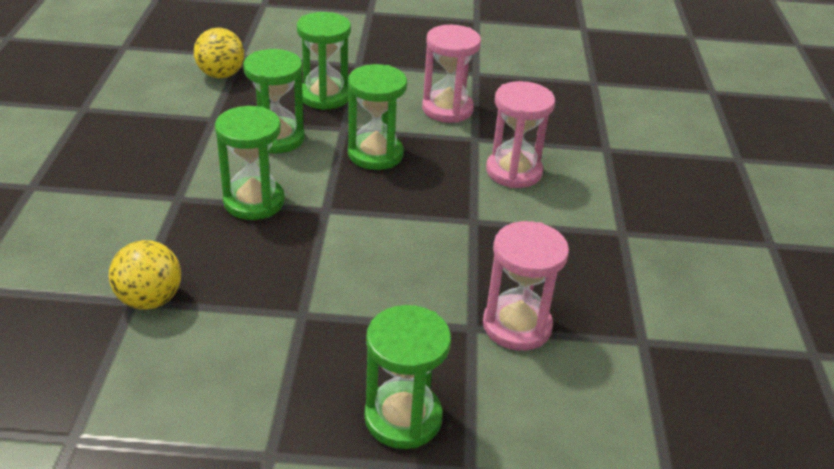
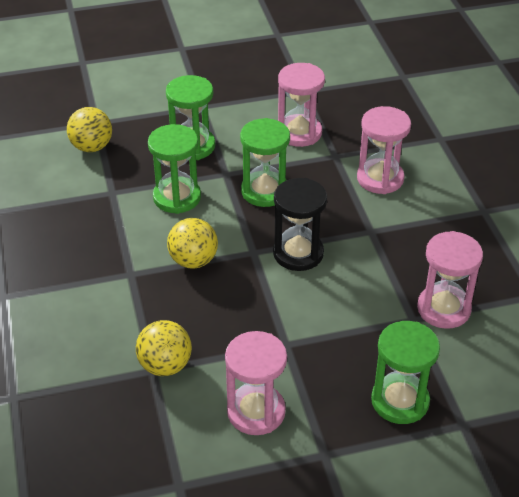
camera: 15 degrees left, 5 degrees up
green hourglass [215,106,285,220] -> yellow ball [167,218,218,269]
none -> pink hourglass [225,331,287,435]
none -> black hourglass [273,178,327,271]

